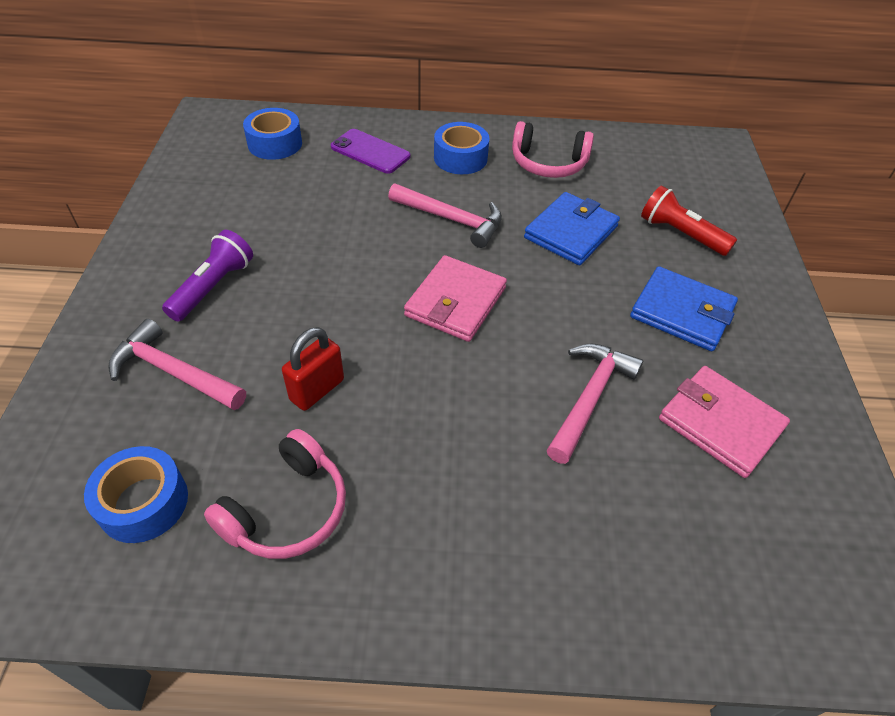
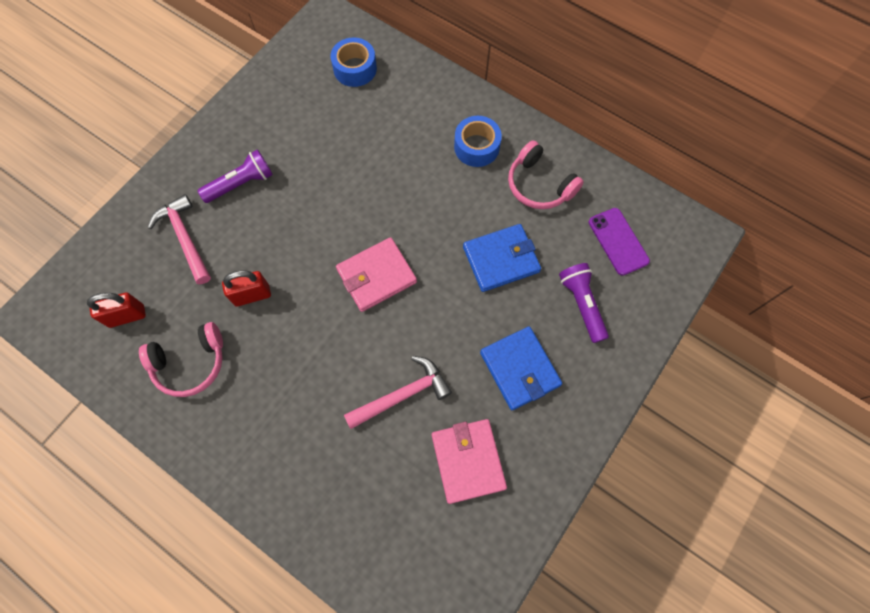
camera: 35 degrees right, 20 degrees up
blue tape [84,446,188,543] -> red padlock [87,293,146,328]
purple phone [331,129,410,174] -> purple phone moved to [589,208,650,276]
pink hammer [388,183,502,248] -> none
red flashlight [641,186,737,256] -> purple flashlight [559,263,609,343]

